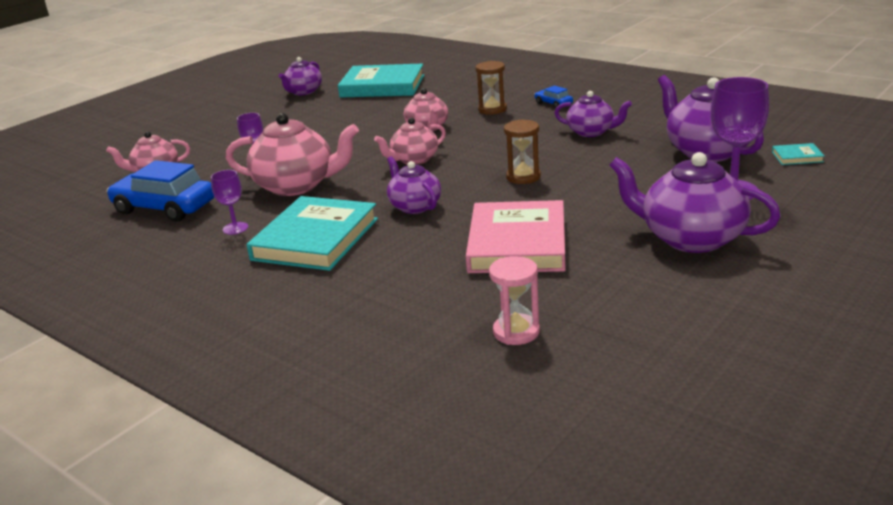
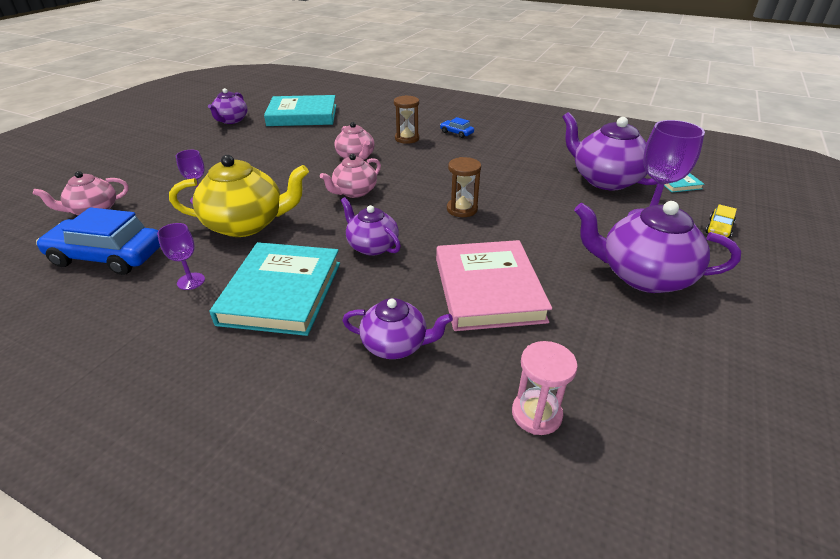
camera: 15 degrees left, 10 degrees up
pink teapot [226,113,359,196] -> yellow teapot [169,155,309,237]
purple teapot [555,91,632,137] -> purple teapot moved to [342,298,453,359]
none -> yellow car [705,204,737,238]

